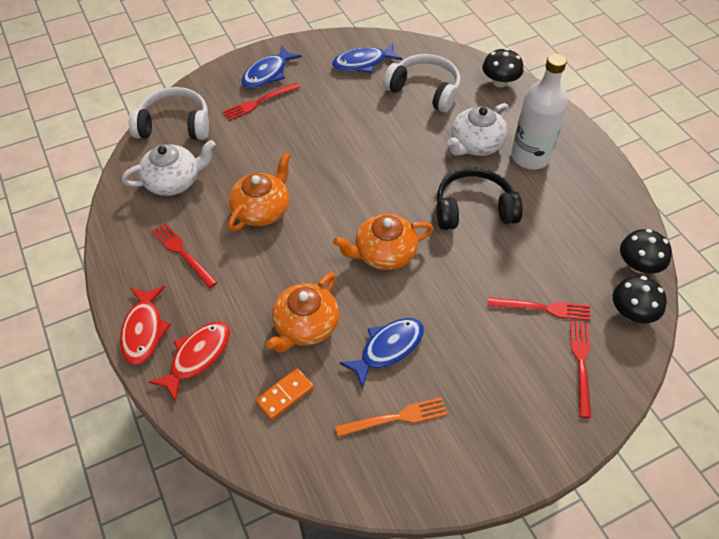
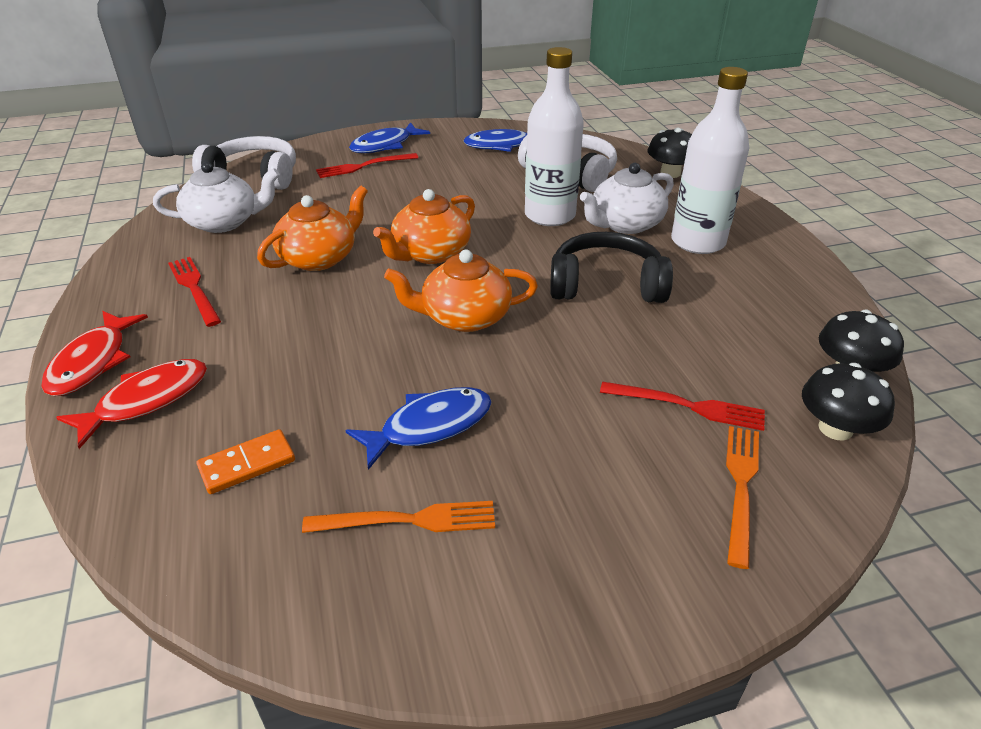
camera: 10 degrees right, 15 degrees down
orange teapot [267,273,339,353] -> orange teapot moved to [373,189,475,264]
red fork [570,321,591,418] -> orange fork [726,426,759,569]
none -> white bottle [525,47,584,226]

